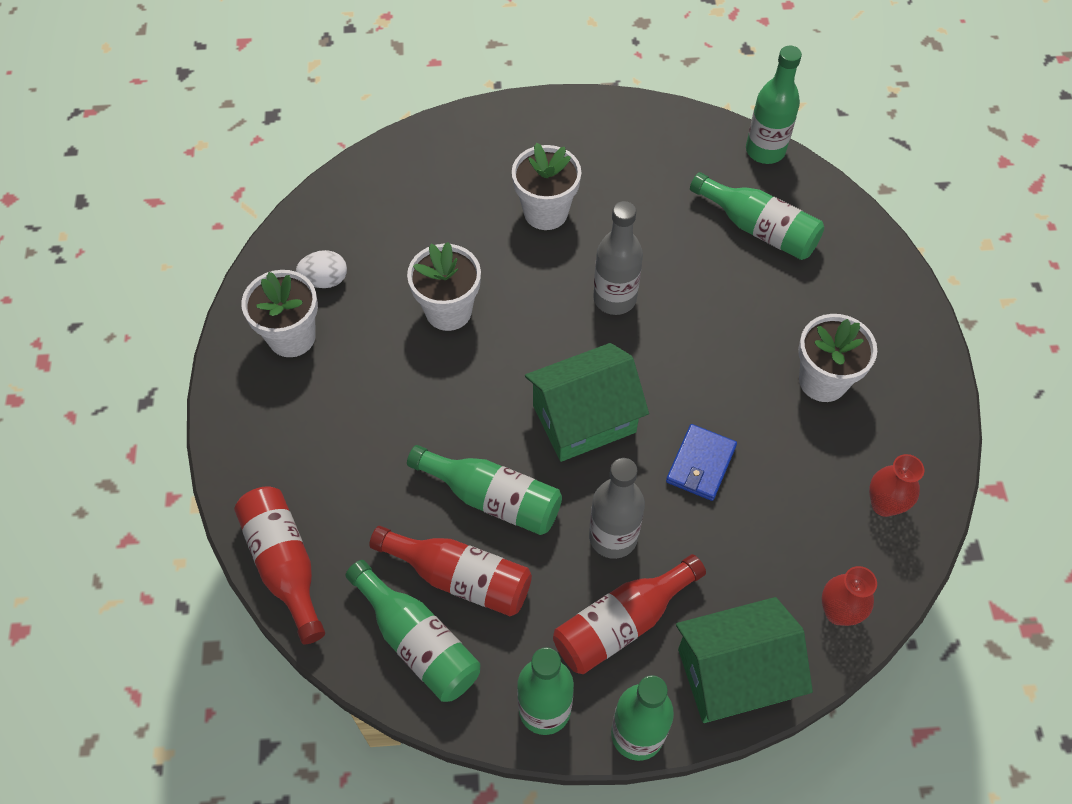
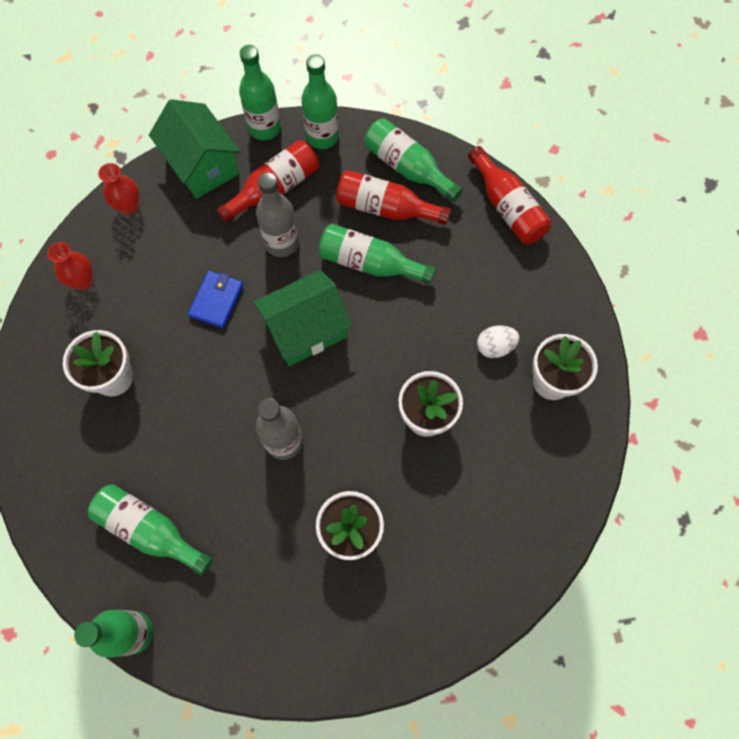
camera: 175 degrees right, 10 degrees up
white egg [296,250,347,288] -> white egg moved to [477,325,519,358]
green house [676,597,813,723] -> green house turned 75 degrees clockwise [149,99,241,199]

